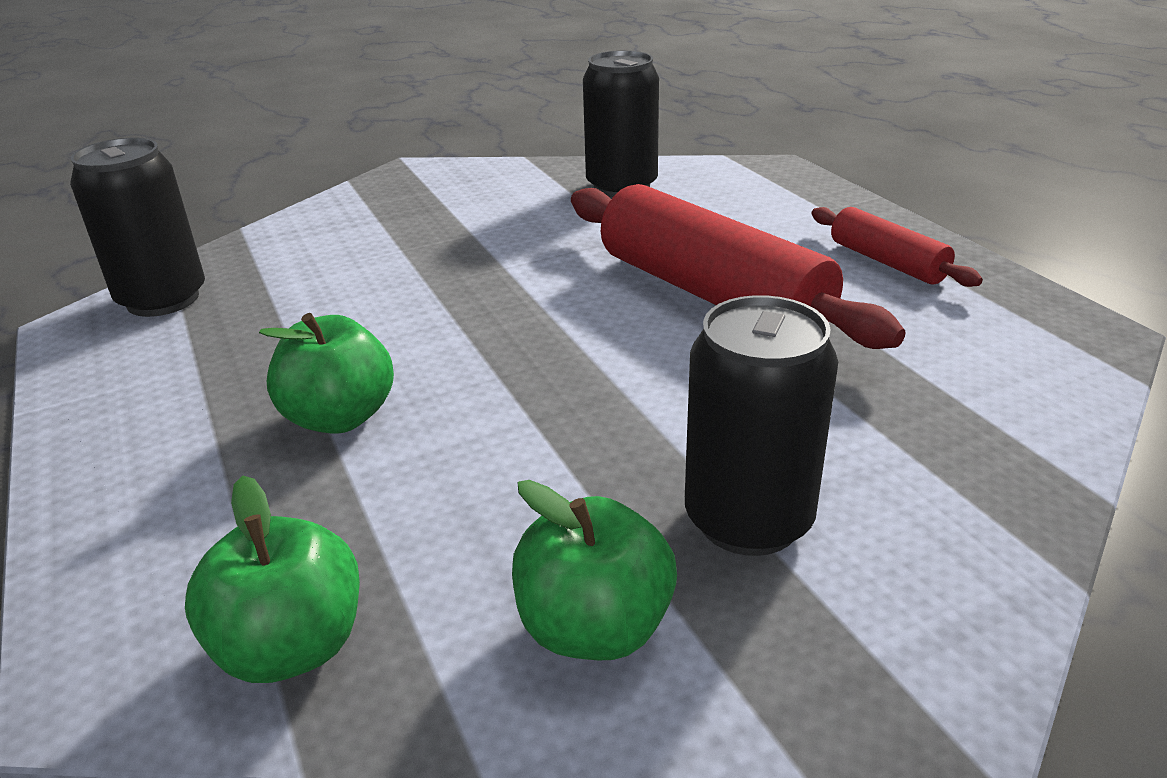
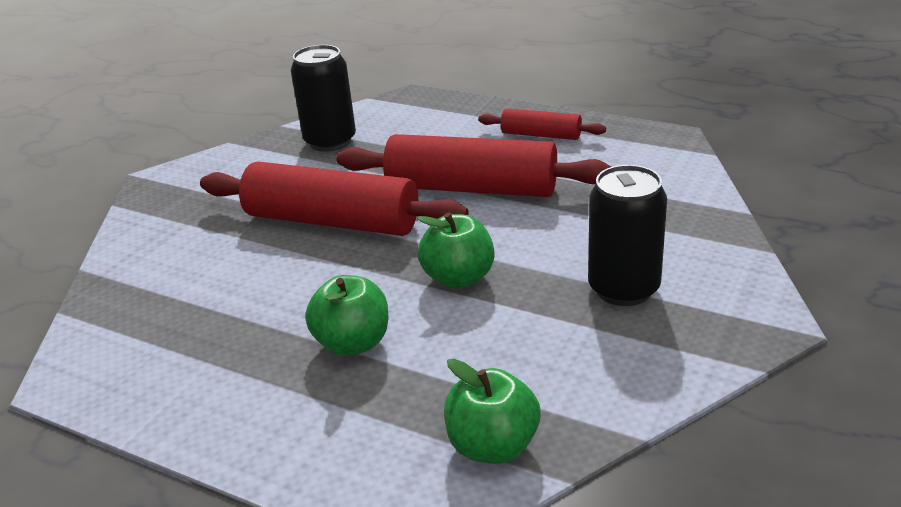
camera: 35 degrees left, 0 degrees up
black can [70,137,205,317] -> none
green apple [512,480,677,660] -> green apple moved to [417,212,494,289]
none -> red rolling pin [200,162,469,236]

